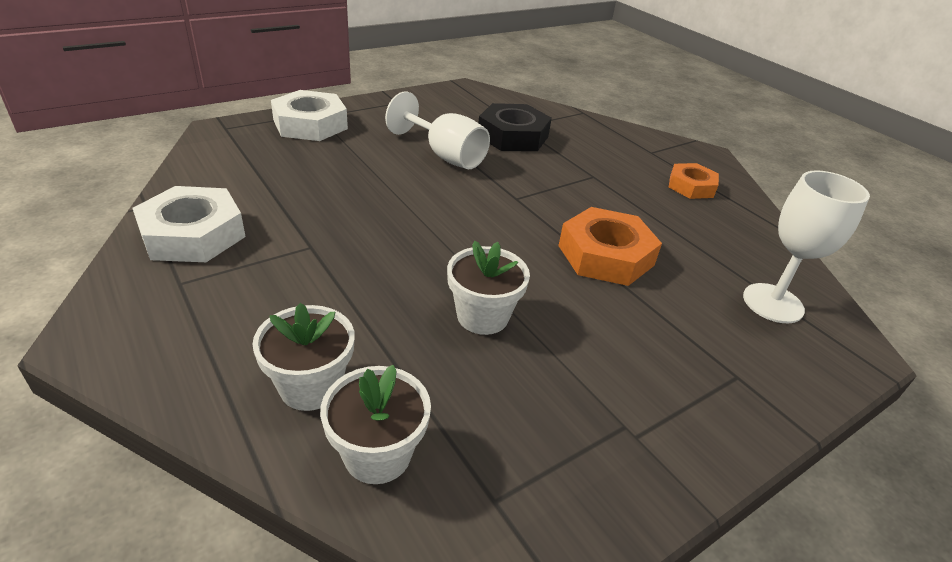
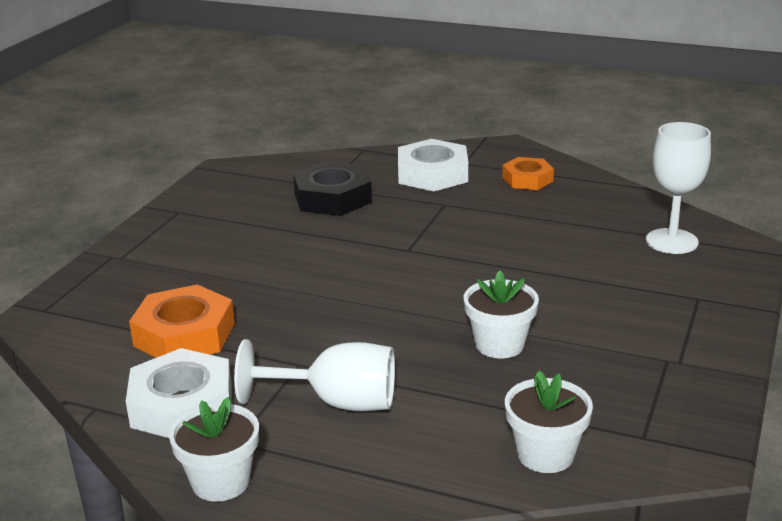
camera: 30 degrees left, 10 degrees down
white flower pot [252,303,355,411] -> white flower pot moved to [169,397,259,502]
white nut [271,90,348,141] -> white nut moved to [398,139,468,191]
white goblet [385,92,490,169] -> white goblet moved to [234,339,395,411]
orange nut [558,207,662,286] -> orange nut moved to [129,284,235,358]

